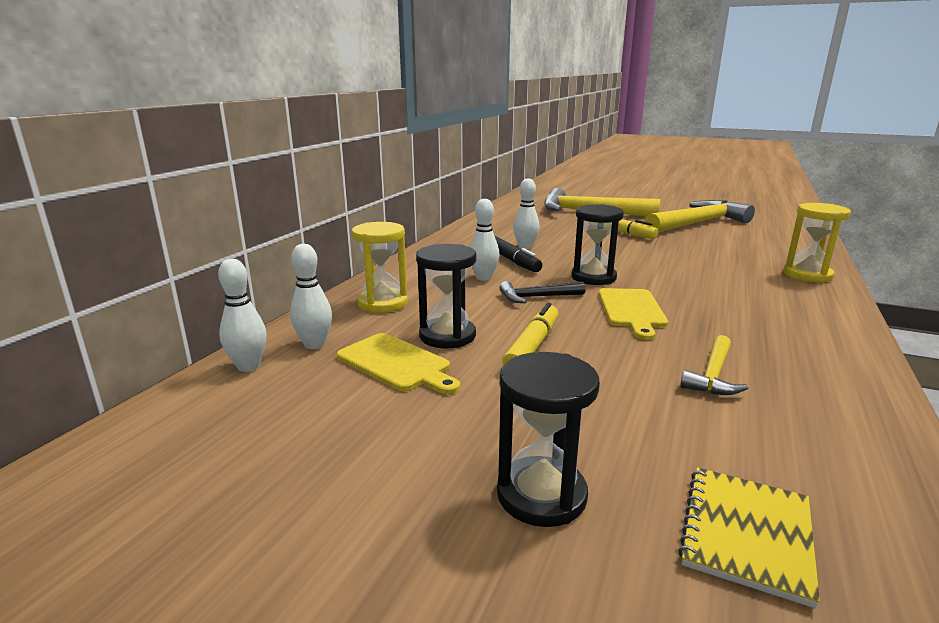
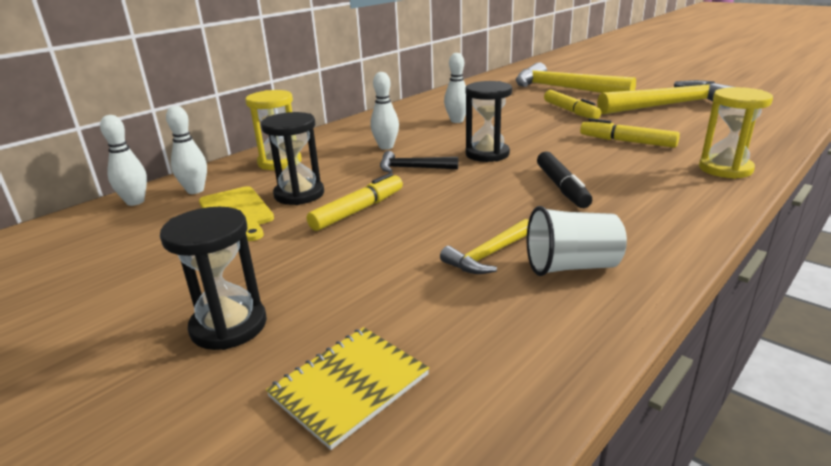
camera: 20 degrees right, 5 degrees up
black marker [495,236,542,272] -> black marker moved to [537,151,592,208]
yellow cutting board [599,288,668,340] -> none
none -> white cup [527,206,627,276]
none -> yellow marker [580,118,680,148]

